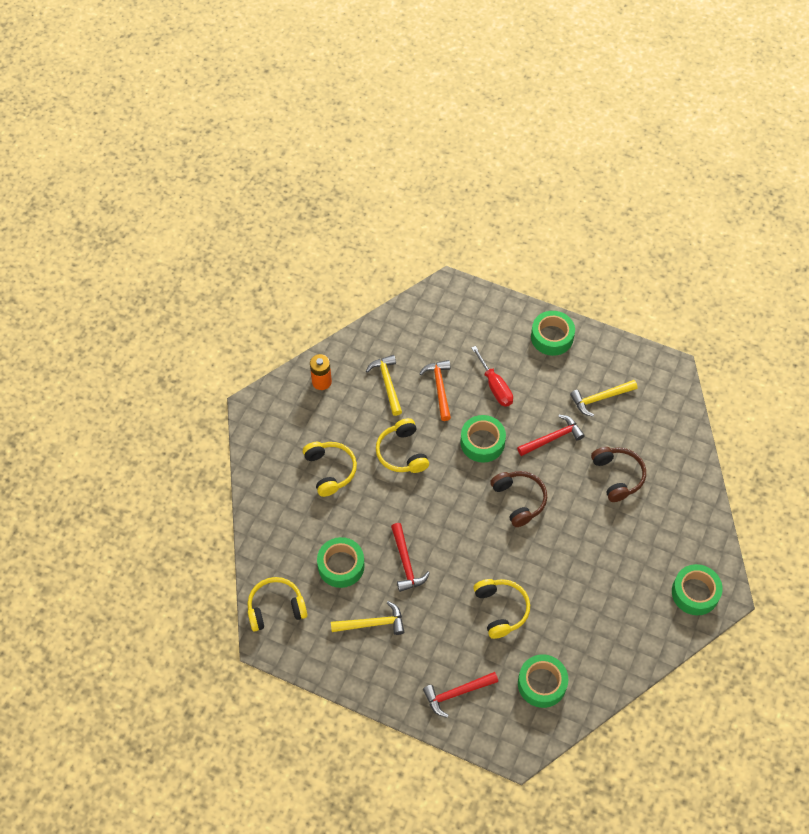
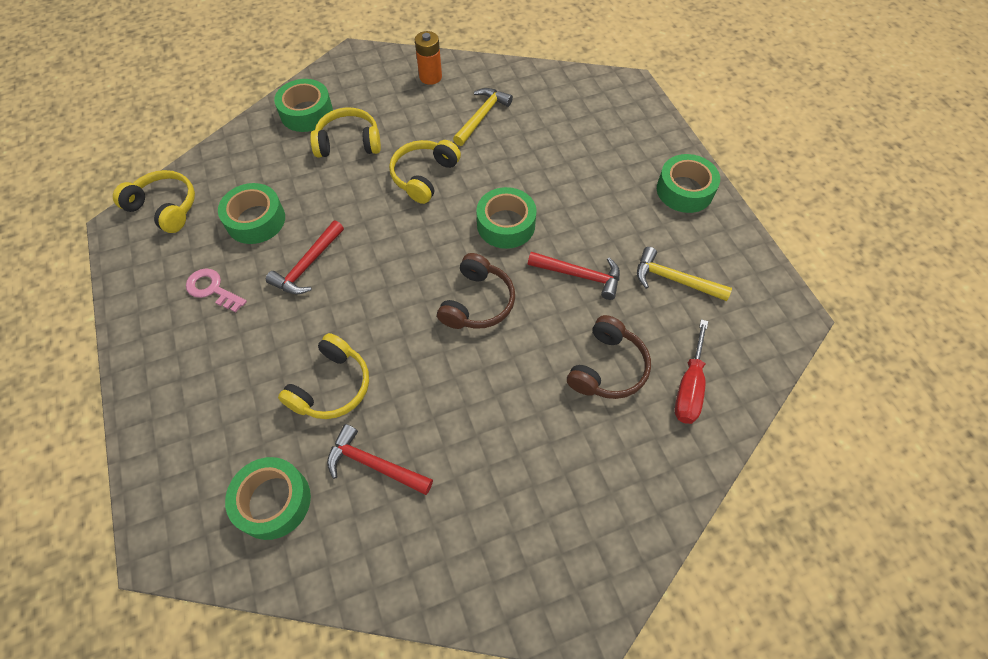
camera: 45 degrees right, 0 degrees up
yellow headphones [303,442,357,497] -> yellow headphones turned 120 degrees counterclockwise [310,107,381,158]
yellow hammer [331,601,404,635] -> pink key [186,268,247,312]
orange hammer [419,360,451,421] -> none
red hammer [423,672,498,718] -> red hammer moved to [327,424,433,495]
red screwdriver [471,346,513,407] -> red screwdriver moved to [675,319,708,424]
green tape [672,564,723,615] -> green tape moved to [274,79,333,132]

